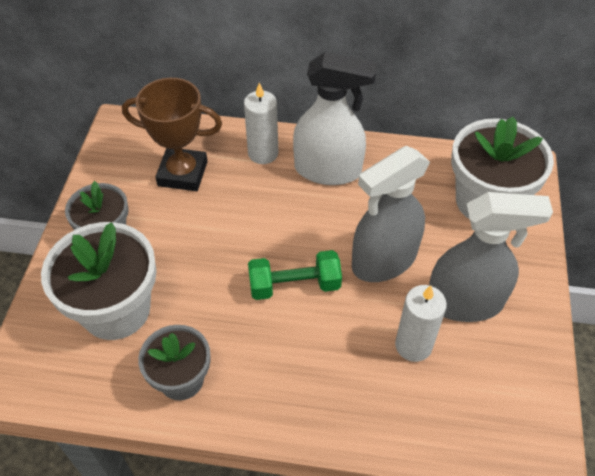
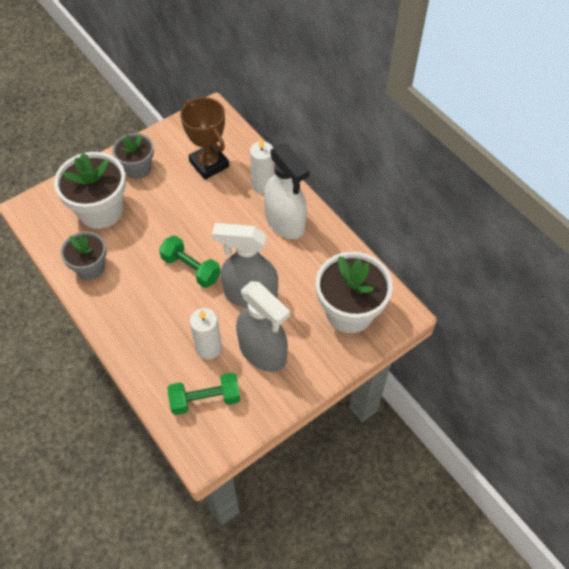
camera: 45 degrees right, 5 degrees up
none -> green dumbbell [167,372,240,415]

